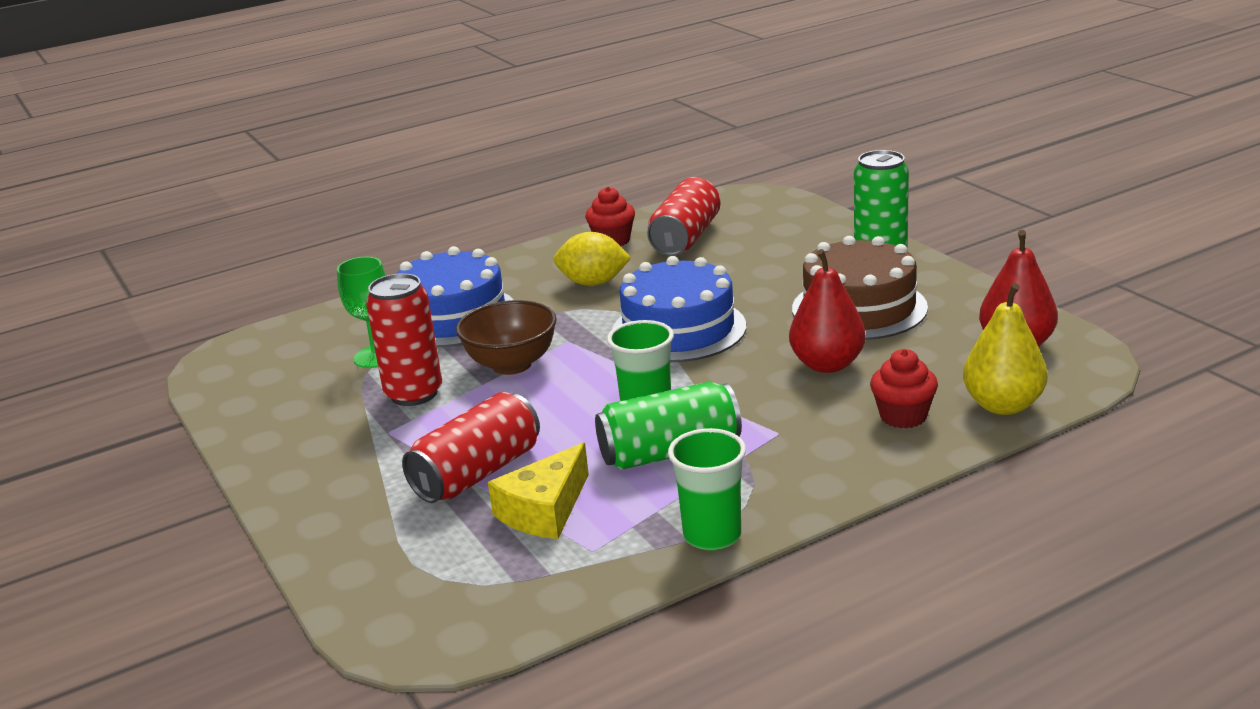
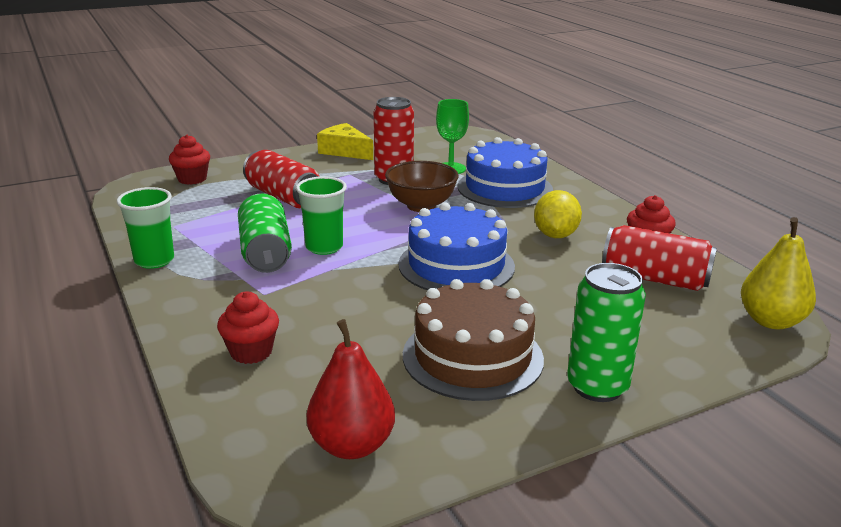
camera: 90 degrees right, 0 degrees up
yellow cheese [488,443,589,539] -> yellow cheese moved to [317,123,373,160]
red pear [789,249,866,373] -> none
yellow pear [963,283,1047,415] -> yellow pear moved to [741,217,816,329]
none -> red cupcake [169,135,210,185]

